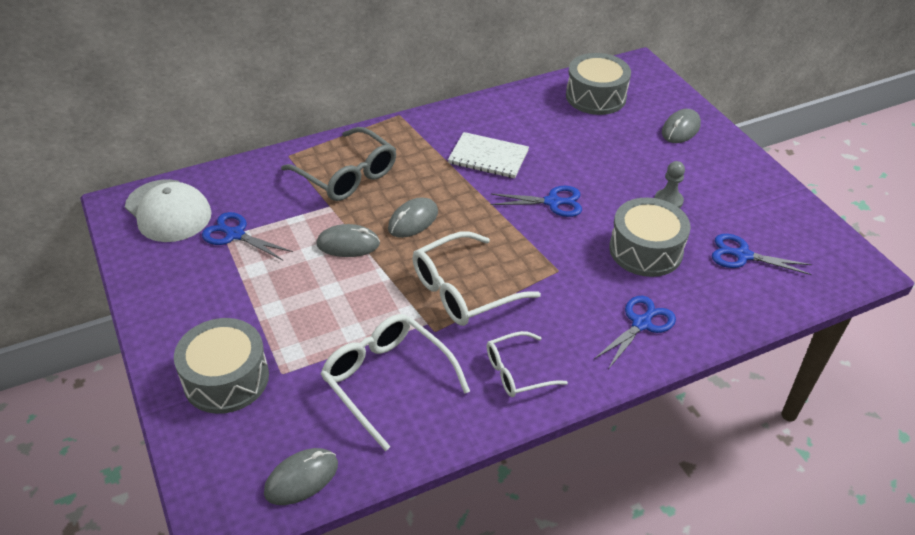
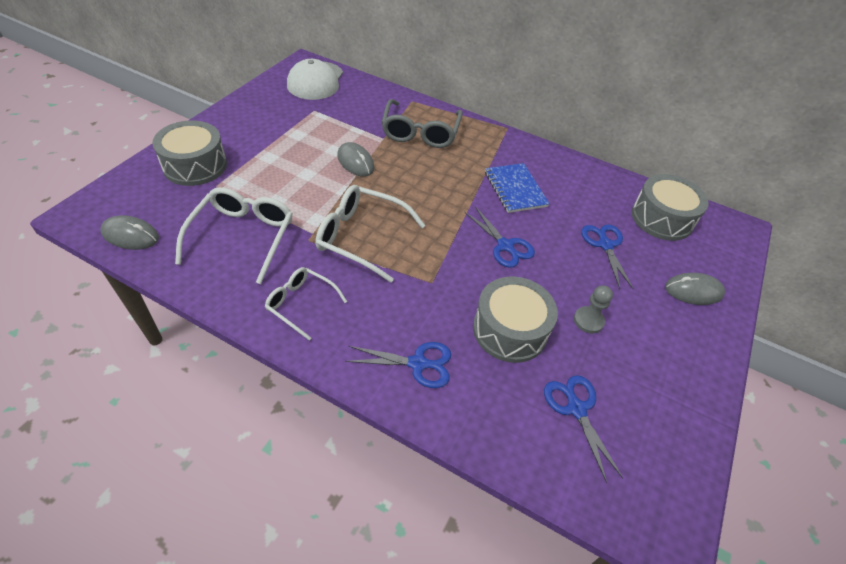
camera: 50 degrees right, 5 degrees up
blue scissors [202,212,293,261] -> blue scissors moved to [581,225,633,289]
grey mouse [388,197,438,238] -> none
white notebook [448,132,529,178] -> blue notebook [485,163,550,213]

